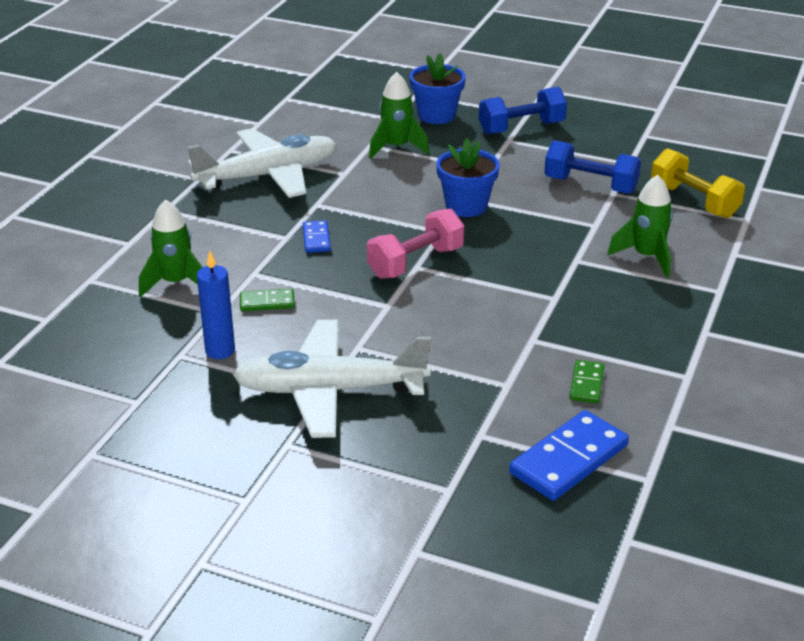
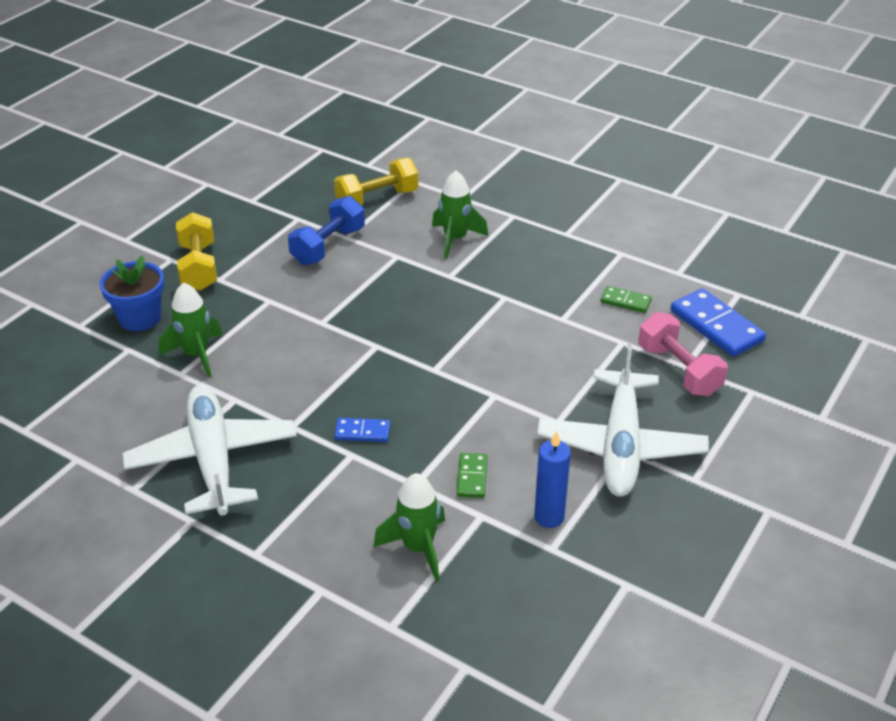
camera: 80 degrees left, 5 degrees up
pink dumbbell [367,209,464,279] -> pink dumbbell moved to [638,312,727,396]
blue flower pot [436,138,500,217] -> none
blue dumbbell [479,87,567,135] -> yellow dumbbell [176,212,217,291]

